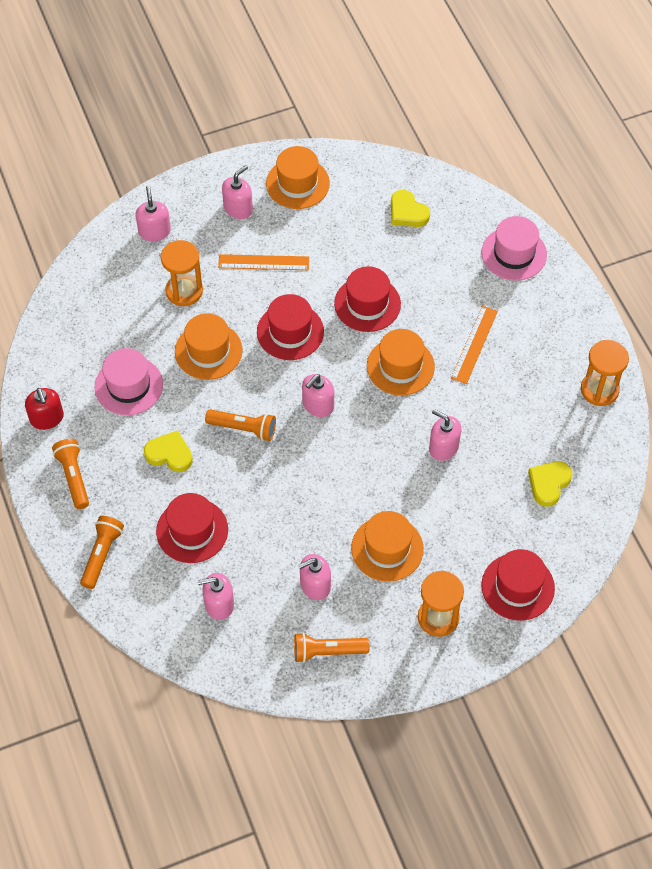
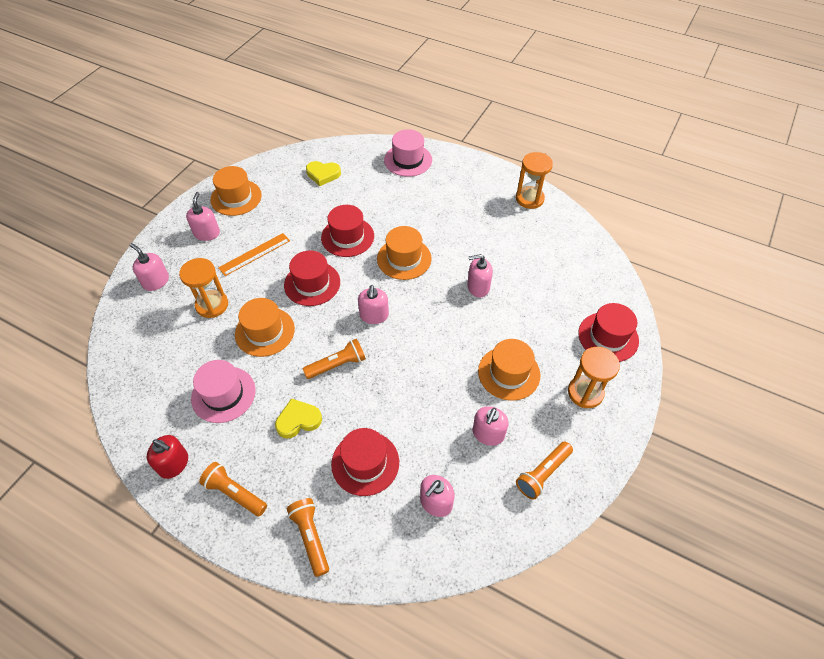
camera: 40 degrees left, 5 degrees down
orange ruler [451,306,498,384] -> none
yellow heart [528,461,572,507] -> none

